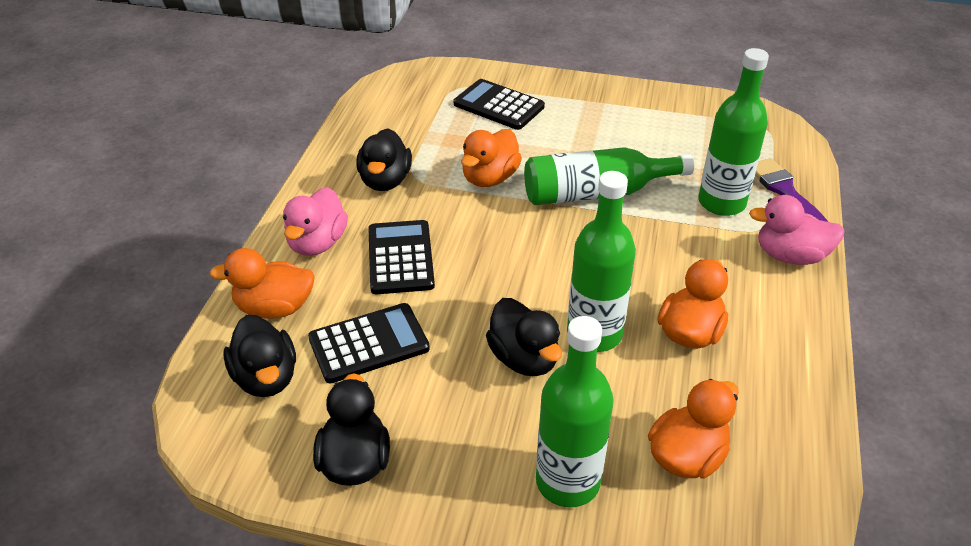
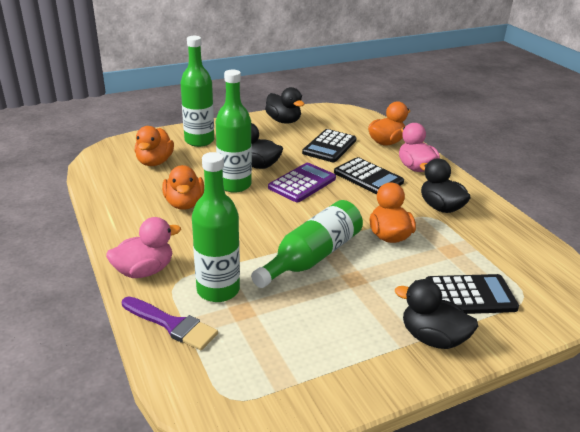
camera: 140 degrees right, 10 degrees down
black duck [223,315,296,397] -> black duck moved to [395,279,478,349]
none -> purple calculator [268,163,336,202]

